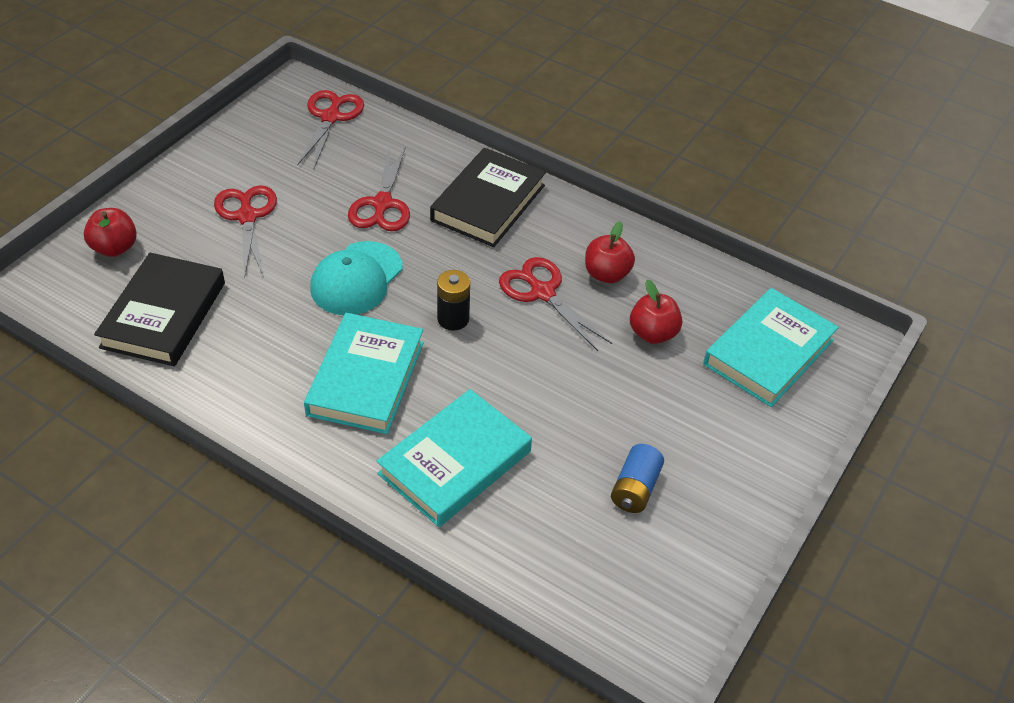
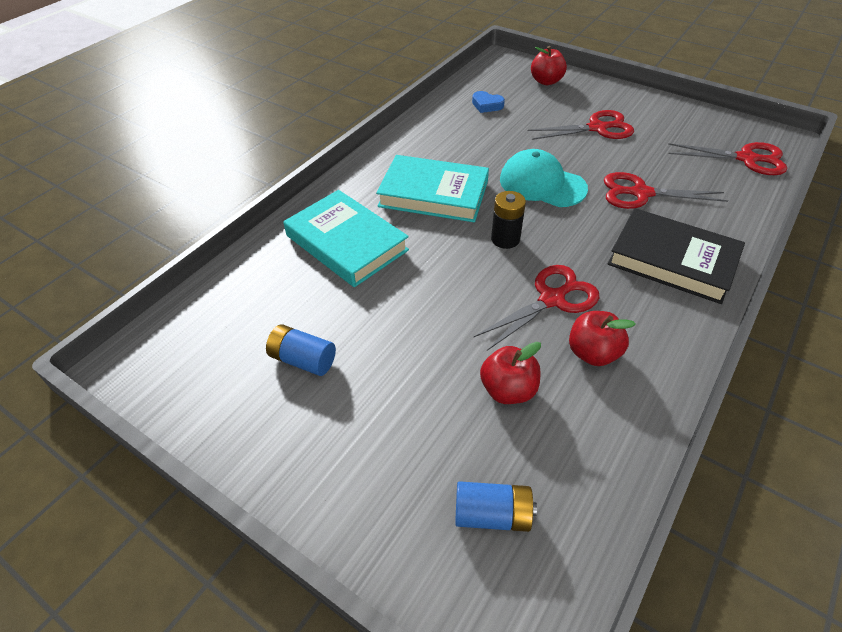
camera: 95 degrees right, 0 degrees up
black book [94,253,225,366] -> blue heart [472,91,505,113]
turquoise book [703,288,839,407] -> blue battery [455,481,537,532]

